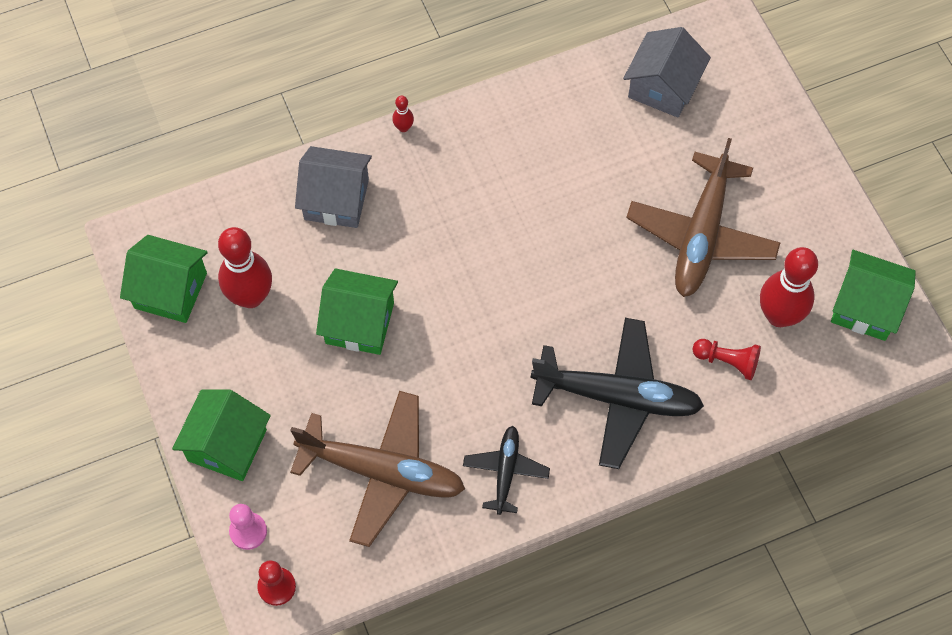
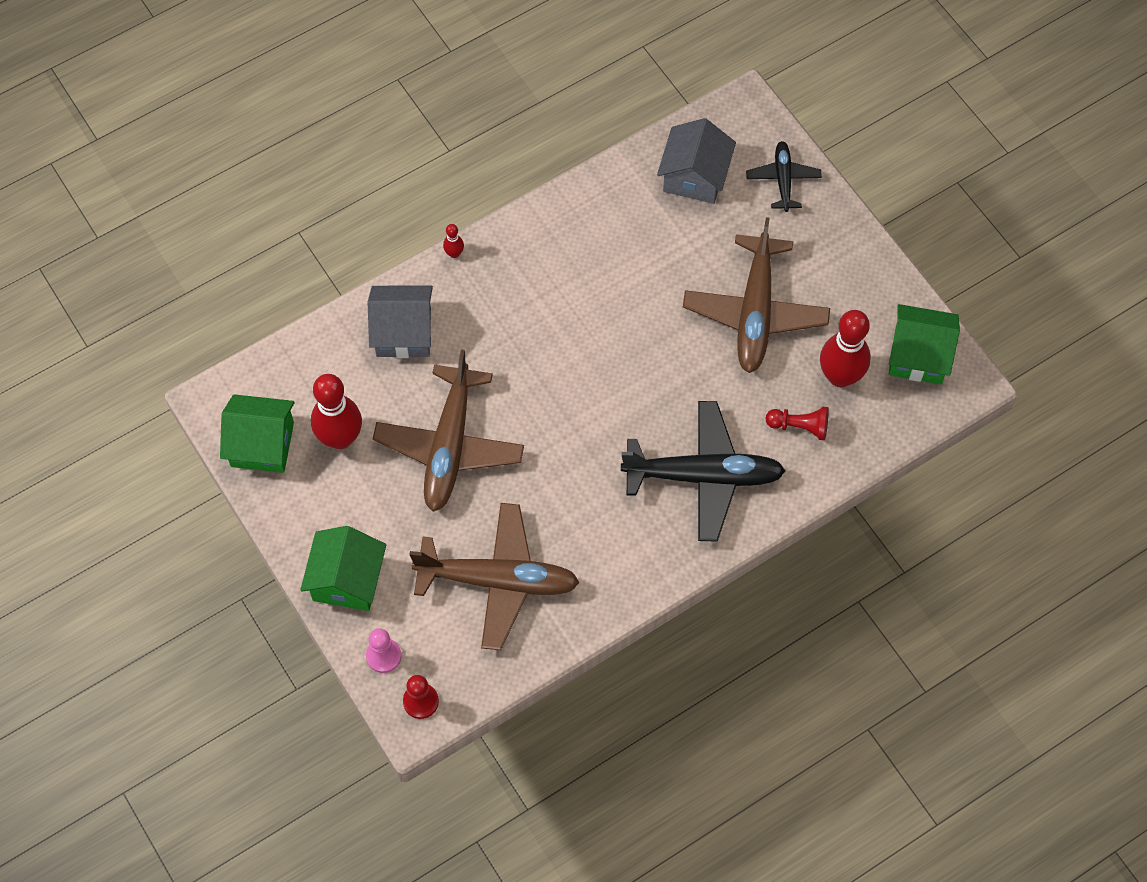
camera: 10 degrees left, 0 degrees up
green house [316,268,398,355] -> brown plane [373,349,524,512]
black plane [463,426,550,515] -> black plane moved to [746,141,822,212]

